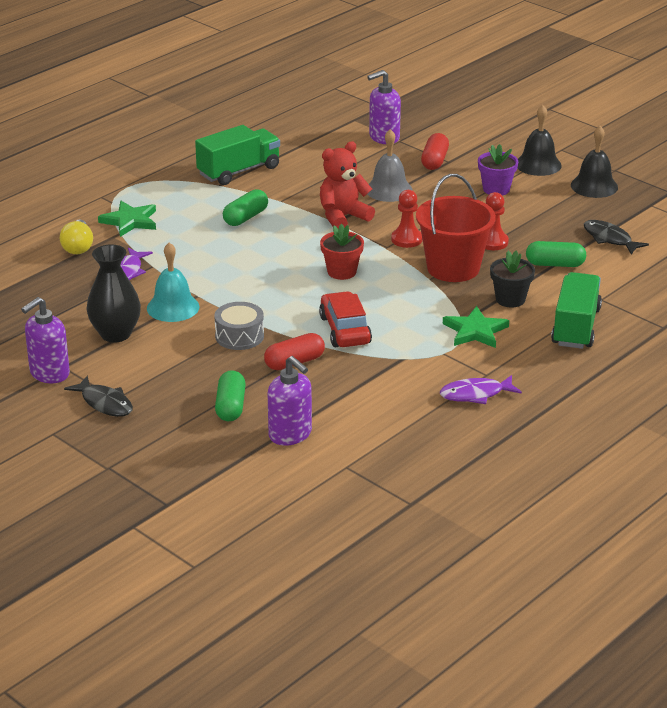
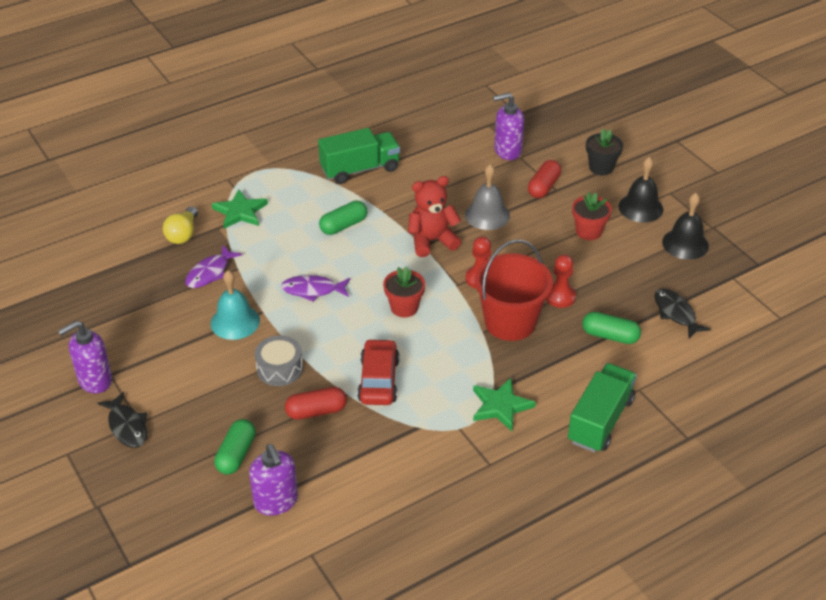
camera: 15 degrees right, 10 degrees up
black vase [86,244,141,342] -> none
purple fish [440,375,522,404] -> purple fish moved to [281,275,350,302]
purple flower pot [478,144,518,196] -> red flower pot [572,192,612,240]
black flower pot [490,251,535,308] -> black flower pot moved to [586,128,623,175]

